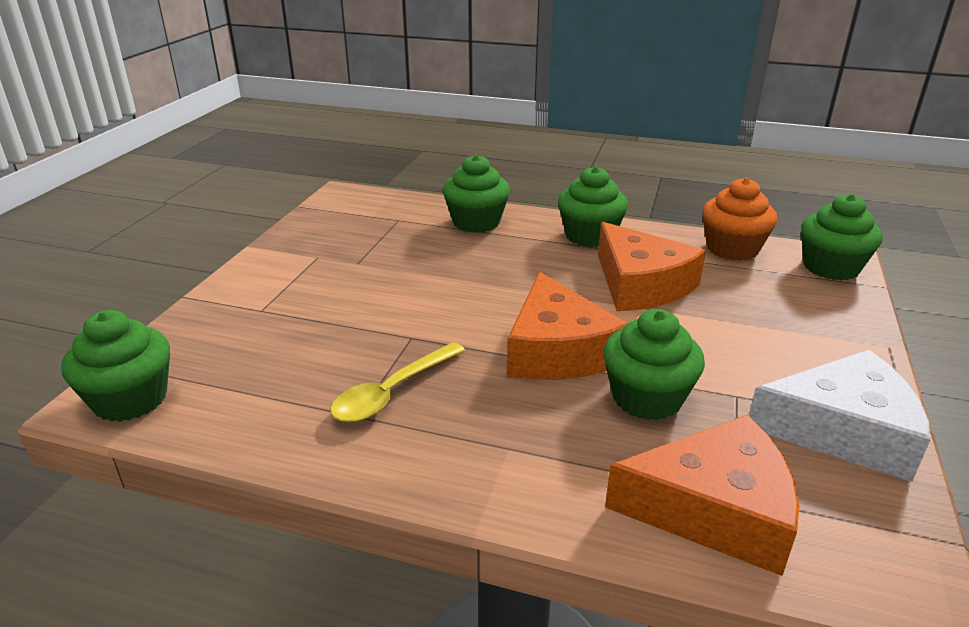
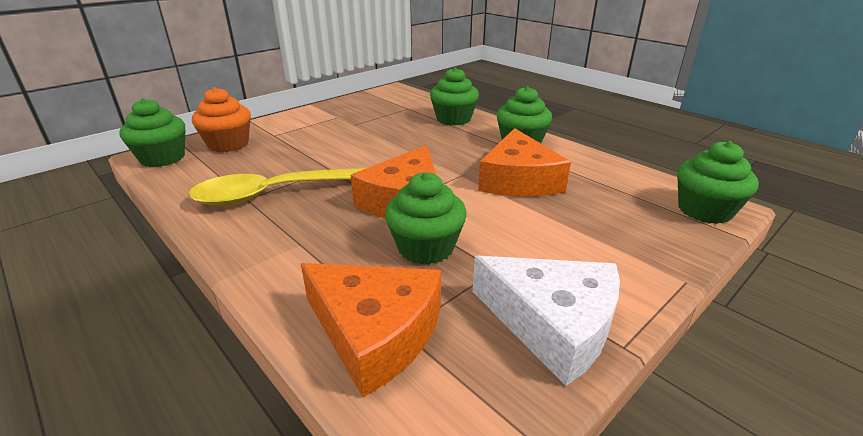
camera: 30 degrees right, 0 degrees up
yellow spoon [330,342,465,422] -> yellow spoon [189,168,366,206], size x1.63
orange cupcake [702,178,777,261] -> orange cupcake moved to [192,87,251,152]

